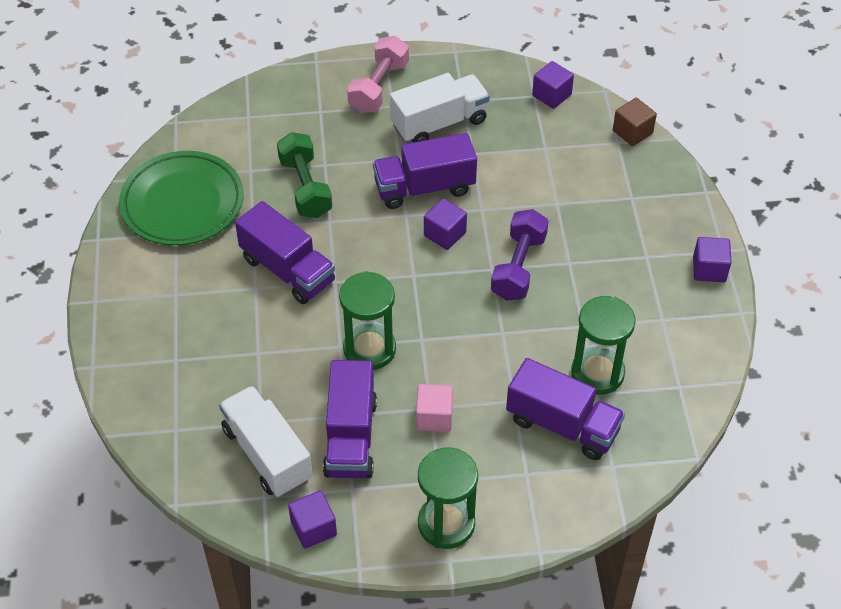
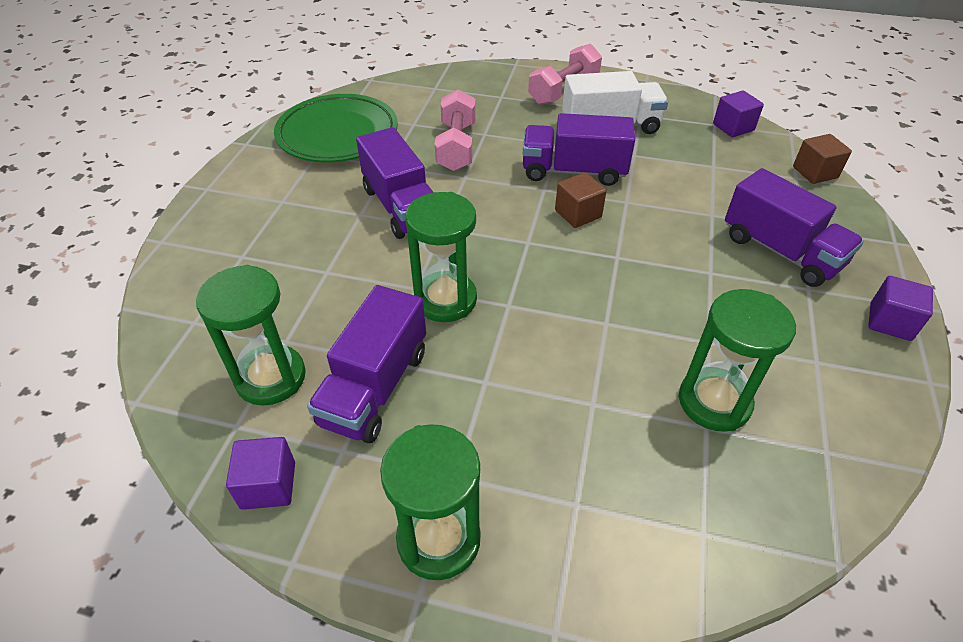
camera: 20 degrees right, 5 degrees down
white truck [219,386,313,497] -> green hourglass [196,265,306,406]
green dumbbell [277,132,332,218] -> pink dumbbell [435,89,476,171]
pink cube [416,384,453,432] -> none
purple cube [424,198,467,250] -> brown cube [555,172,606,228]
purple dumbbell [491,209,548,301] -> none
purple truck [506,358,625,460] -> purple truck moved to [725,168,864,287]

